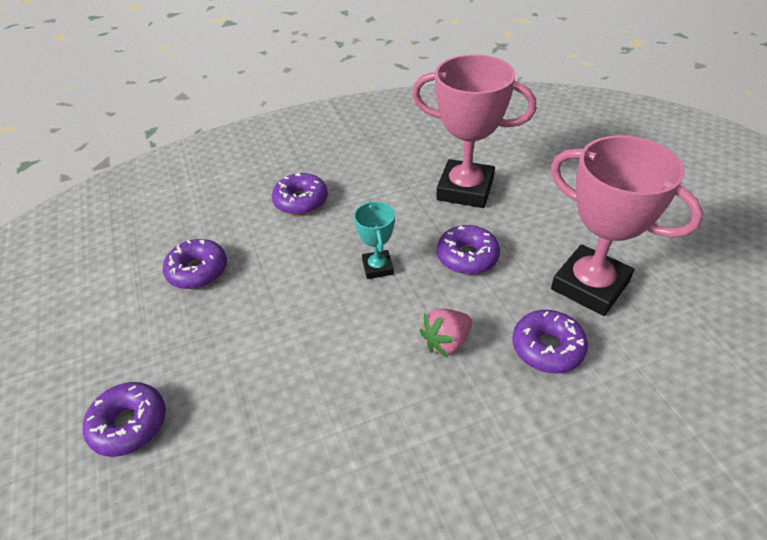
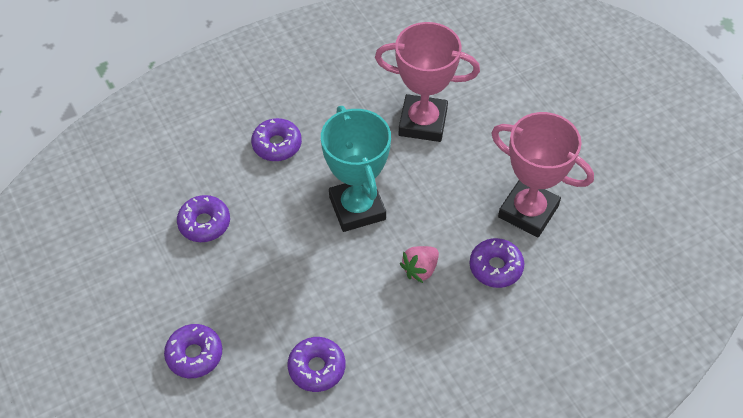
camera: 10 degrees left, 10 degrees up
turquoise trophy [354,201,395,279] -> turquoise trophy [321,106,391,232], size x2.03
purple donut [437,225,500,275] -> purple donut moved to [287,337,345,392]

